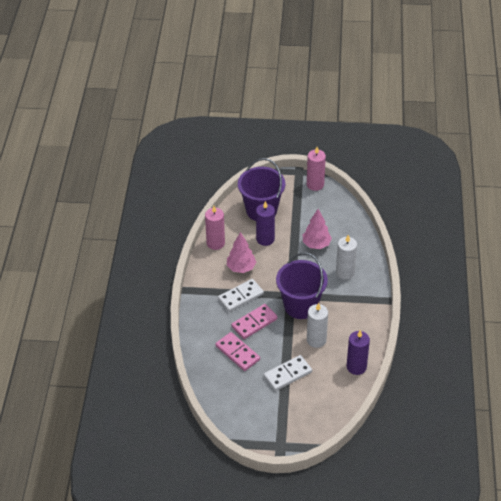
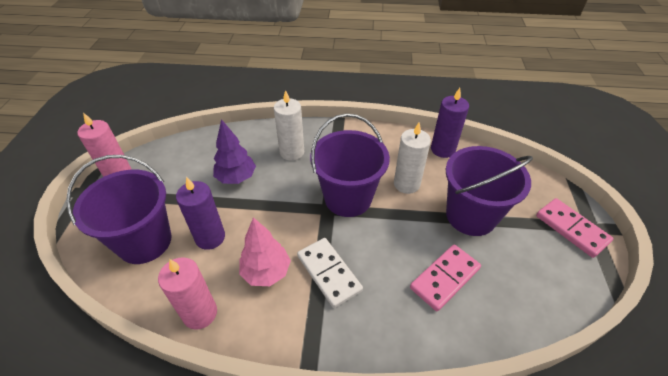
camera: 90 degrees left, 0 degrees up
pink domino [231,304,278,339] -> pink domino moved to [536,198,613,258]
white domino [264,355,312,391] -> purple bucket [446,146,533,236]
pink tree [303,209,332,249] -> purple tree [213,119,256,184]

